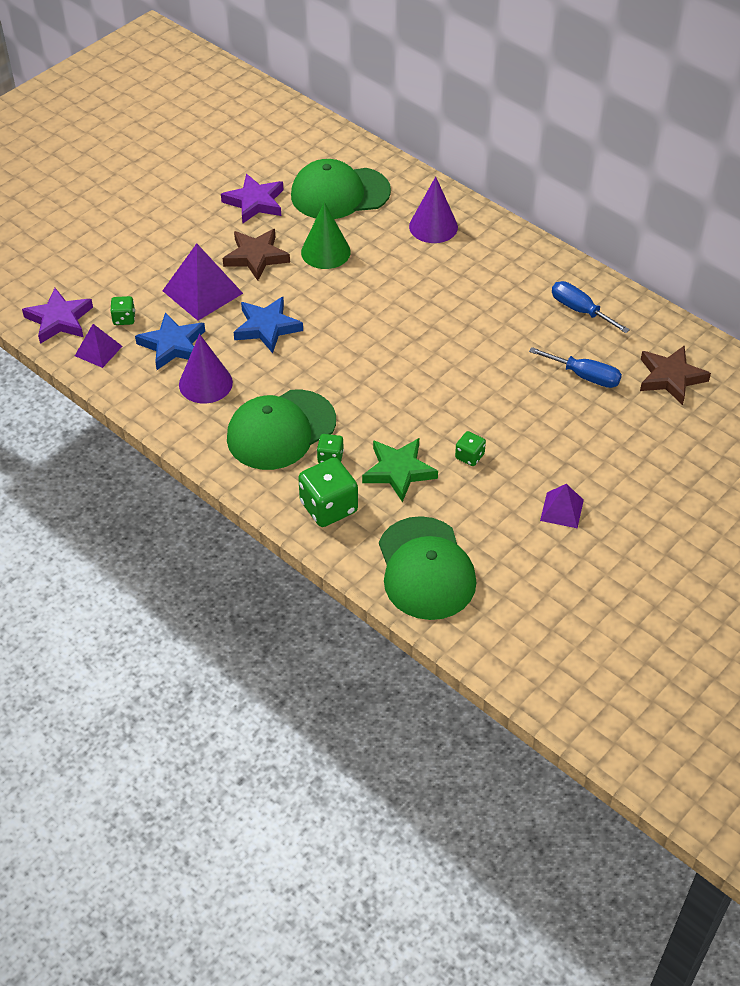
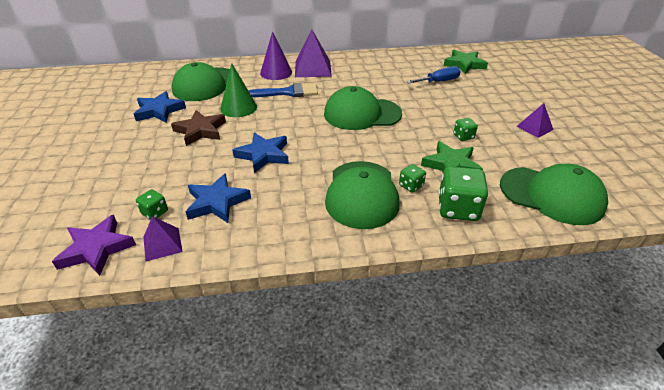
camera: 50 degrees left, 10 degrees down
purple pyramid [162,243,243,321] -> purple pyramid moved to [295,30,332,77]
purple cone [179,334,233,404] -> none
purple star [221,174,284,223] -> blue star [134,91,186,123]
blue screwdriver [552,281,630,333] -> none
brown star [640,346,711,405] -> green star [444,50,488,74]
none -> blue brush [248,83,318,97]
none -> green cap [324,86,402,130]

